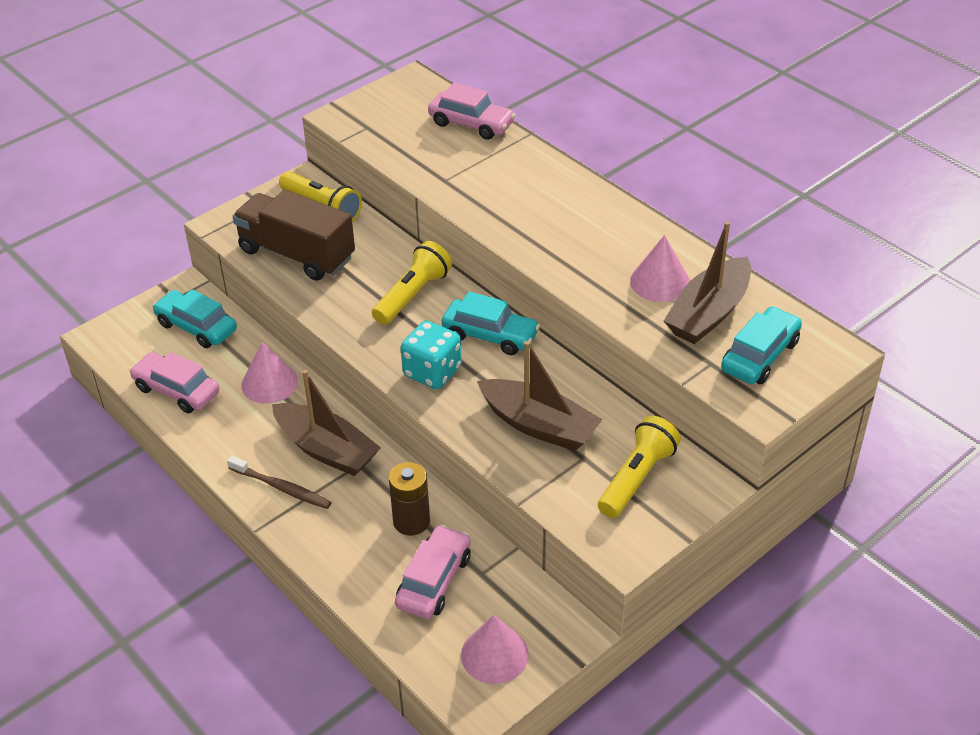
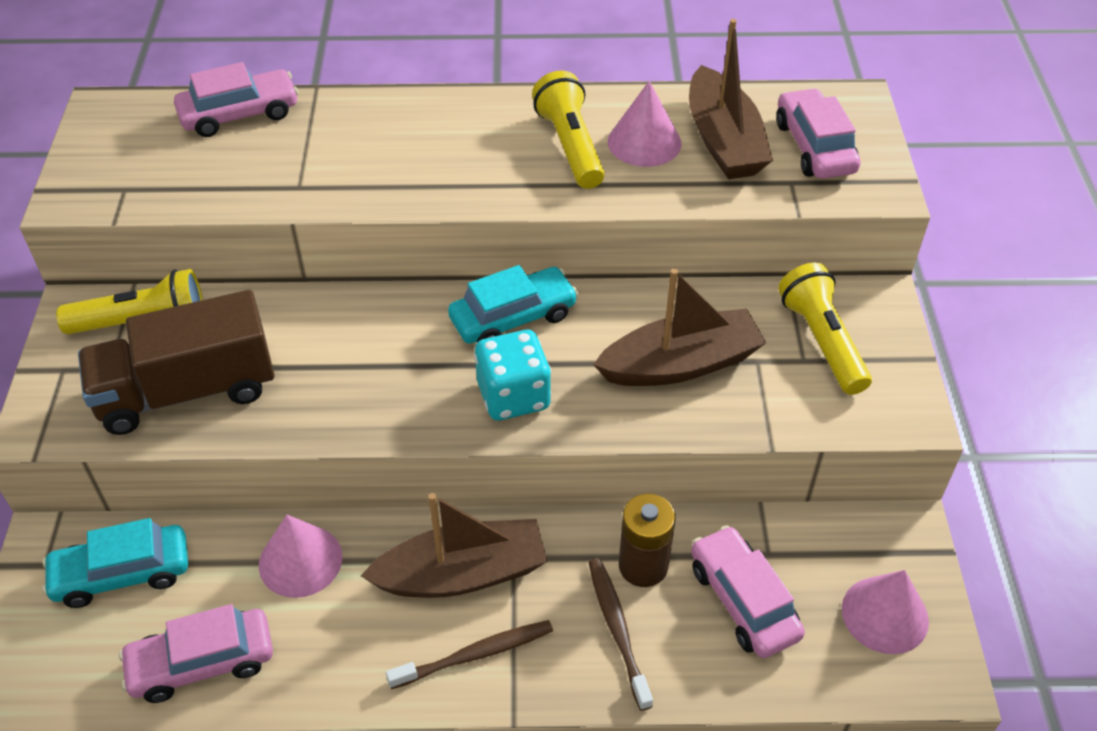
camera: 50 degrees left, 5 degrees up
yellow flashlight [372,241,452,325] -> yellow flashlight moved to [532,71,605,189]
turquoise car [721,306,802,384] -> pink car [776,88,861,179]
none -> brown toothbrush [588,558,653,711]

